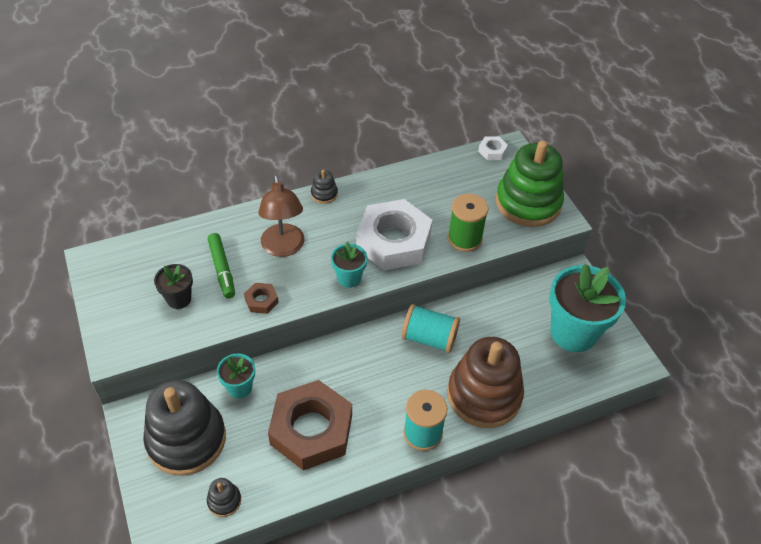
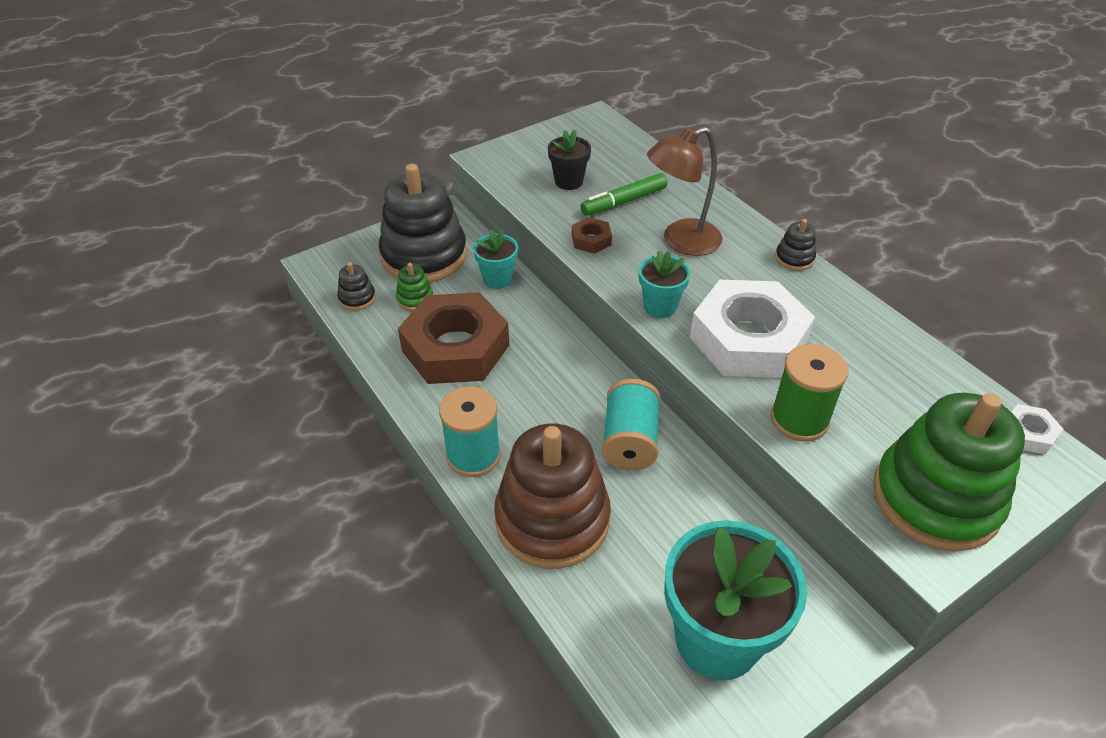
camera: 80 degrees right, 5 degrees down
none -> green stacking toy [396,263,433,311]

